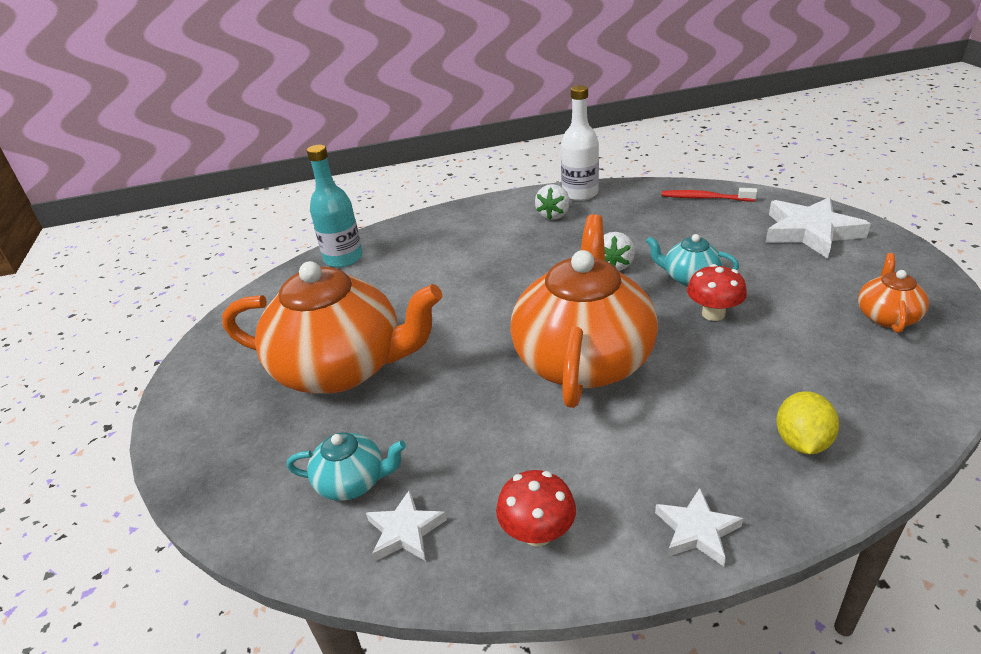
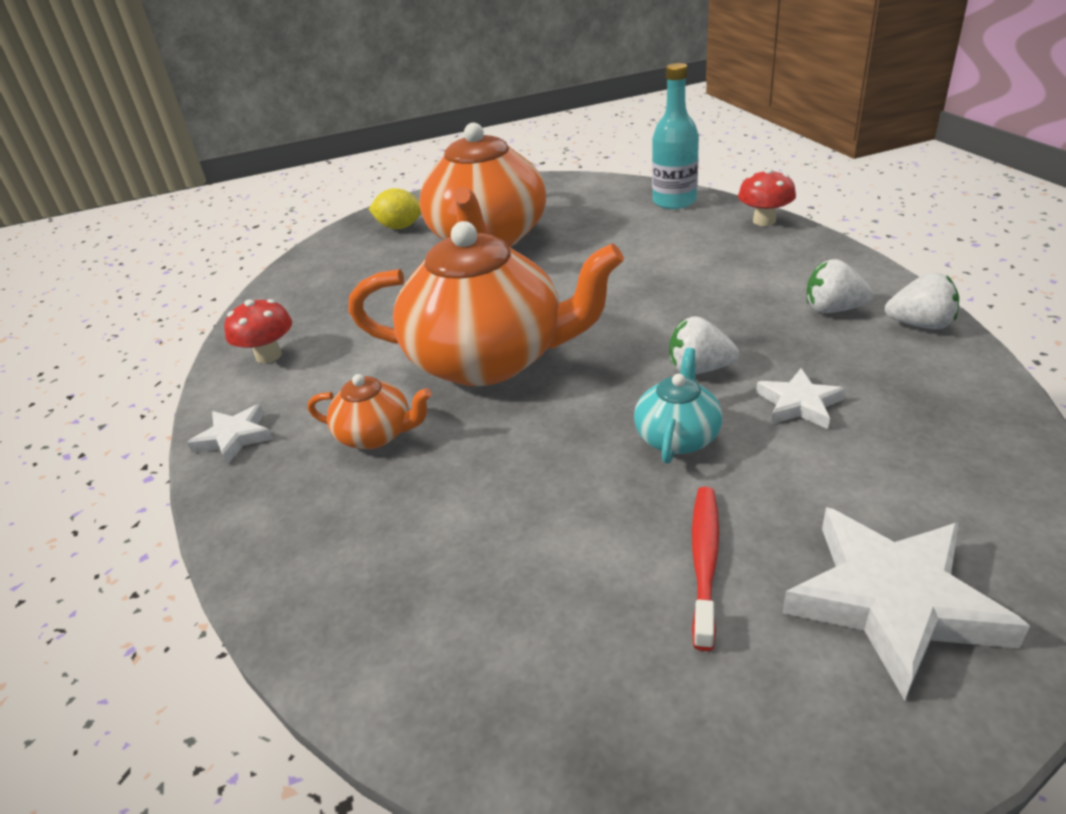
camera: 85 degrees right, 0 degrees up
turquoise teapot [287,432,406,501] -> none
white star [366,489,447,561] -> white star moved to [756,368,846,429]
white bottle [561,85,599,201] -> white strawberry [885,272,959,329]
red toothbrush [662,188,757,201] -> red toothbrush moved to [692,487,719,651]
red mushroom [687,264,747,321] -> red mushroom moved to [738,168,796,226]
yellow lemon [776,391,839,454] -> yellow lemon moved to [369,188,421,229]
orange teapot [858,253,929,333] -> orange teapot moved to [308,374,432,449]

